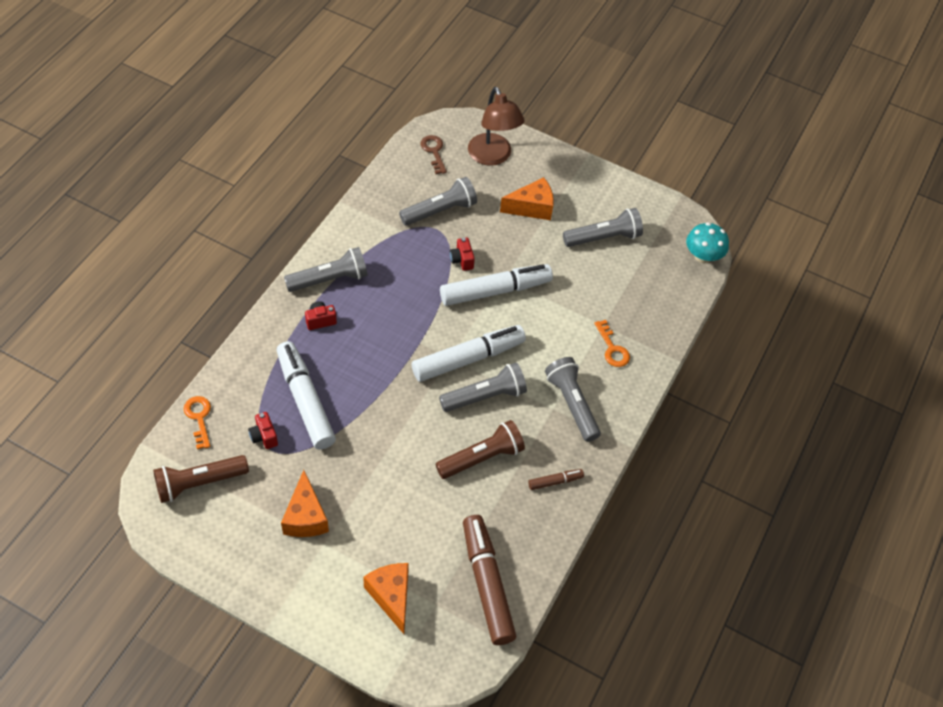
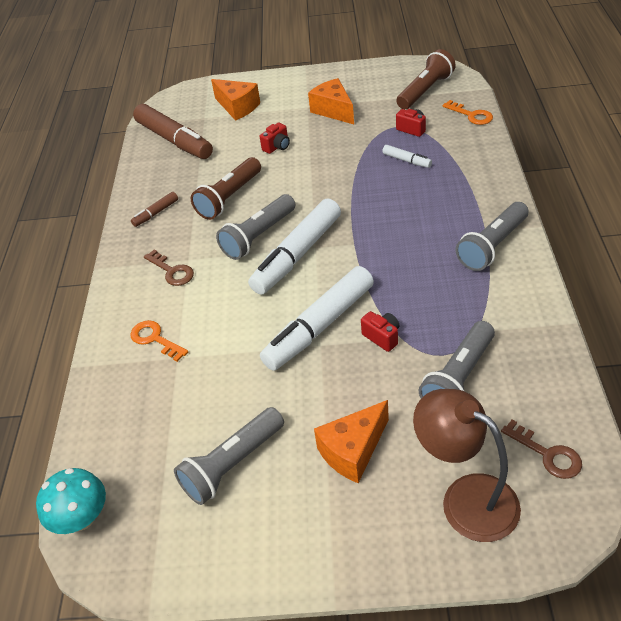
camera: 160 degrees right, 10 degrees down
white marker [277,341,336,450] -> white marker [382,145,432,168], size x0.45
red camera [305,301,337,330] -> red camera moved to [260,123,290,154]
grey flashlight [545,357,601,442] -> brown key [144,249,194,286]

